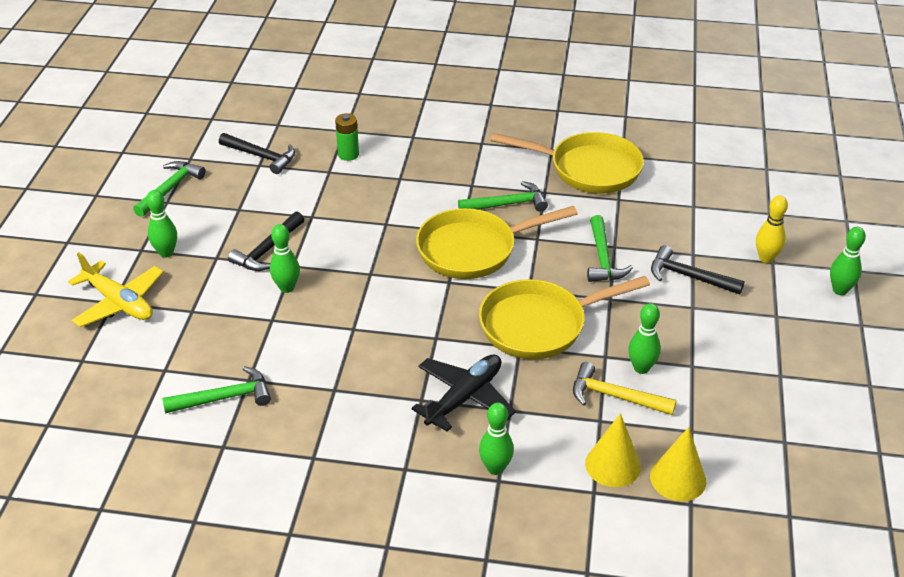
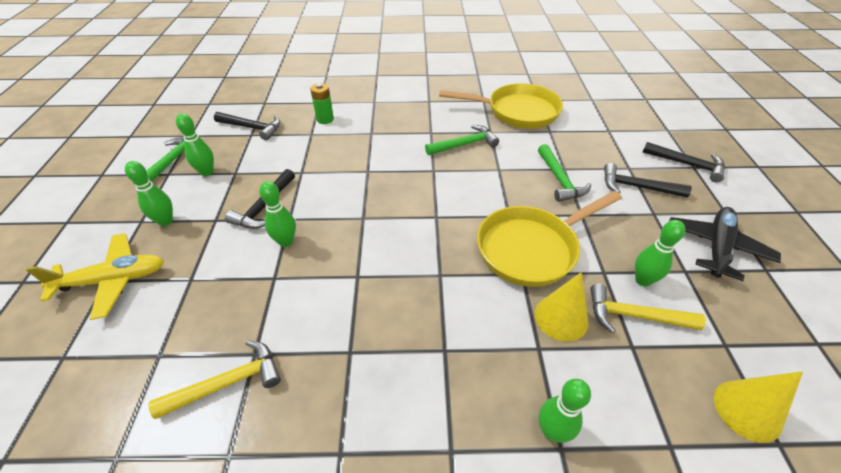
camera: 10 degrees left, 5 degrees up
yellow plane [68,252,163,327] -> yellow plane turned 45 degrees counterclockwise [26,233,164,320]
green hammer [162,366,271,414] -> yellow hammer [148,340,281,419]
black plane [411,355,516,432] -> black plane moved to [669,207,781,281]
yellow pan [416,206,578,279] -> none
yellow cone [585,413,641,487] -> yellow cone moved to [535,272,589,341]
yellow bowling pin [756,195,788,263] -> black hammer [643,142,725,183]
green bowling pin [830,227,866,295] -> green bowling pin moved to [176,114,214,176]

